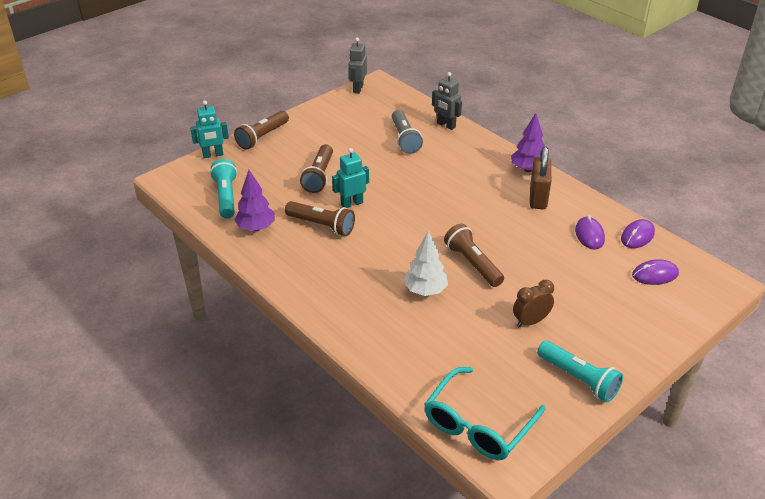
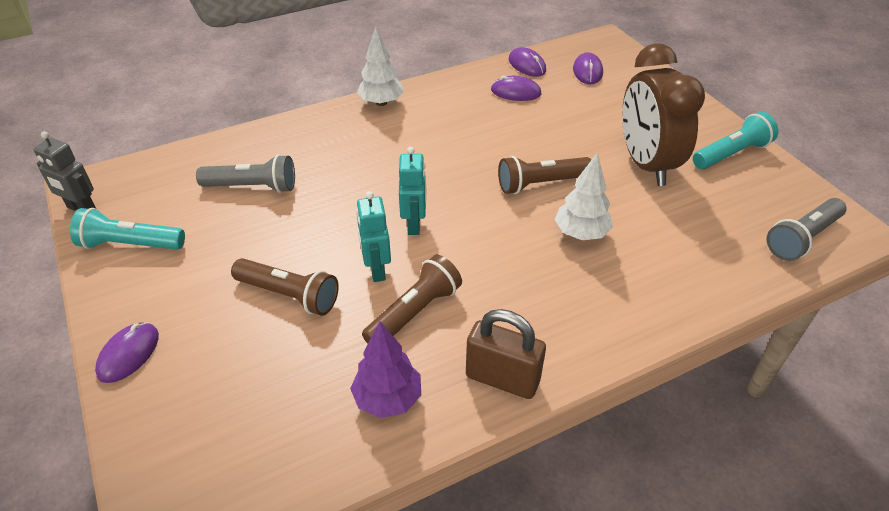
camera: 75 degrees left, 5 degrees up
turquoise robot [190,100,229,158] -> turquoise robot moved to [399,147,426,235]
turquoise flashlight [210,159,237,218] -> turquoise flashlight moved to [70,208,185,250]
brown flashlight [234,111,289,150] -> purple mouse [95,322,159,383]
turquoise glasses [424,367,546,460] -> grey flashlight [767,198,847,261]
grey robot [432,72,462,130] -> none
purple tree [511,113,545,172] -> white tree [357,26,404,106]
brown clock [513,280,554,327] -> brown clock [622,43,705,186], size x2.06
brown padlock [530,146,551,209] -> brown padlock moved to [466,309,546,399]

